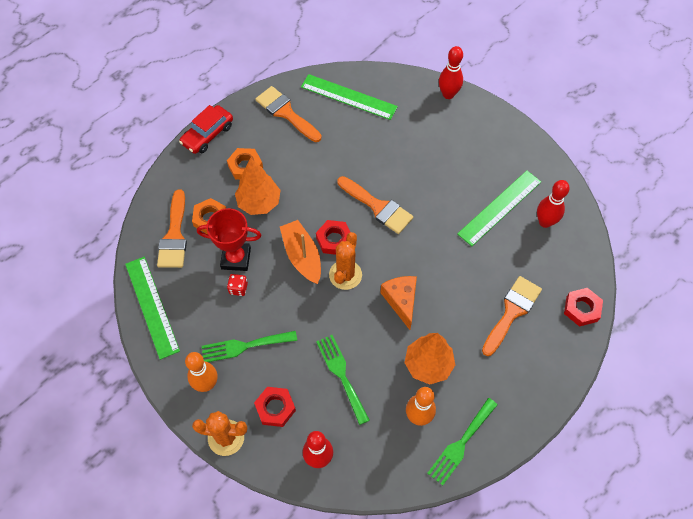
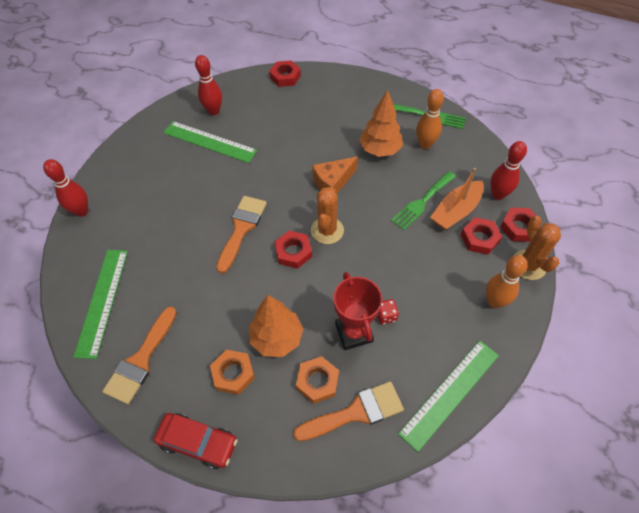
camera: 110 degrees left, 5 degrees down
green fork [202,331,297,362] -> none
orange boat [280,220,321,284] -> orange boat moved to [430,168,484,230]
orange cactus [329,232,362,290] -> orange cactus turned 75 degrees counterclockwise [311,187,344,244]
orange brush [482,276,542,356] -> none
none -> red nut [500,208,541,242]

